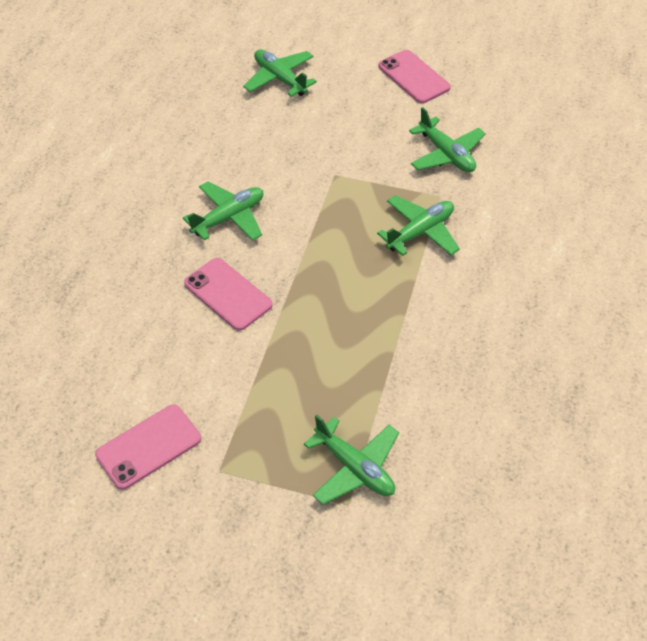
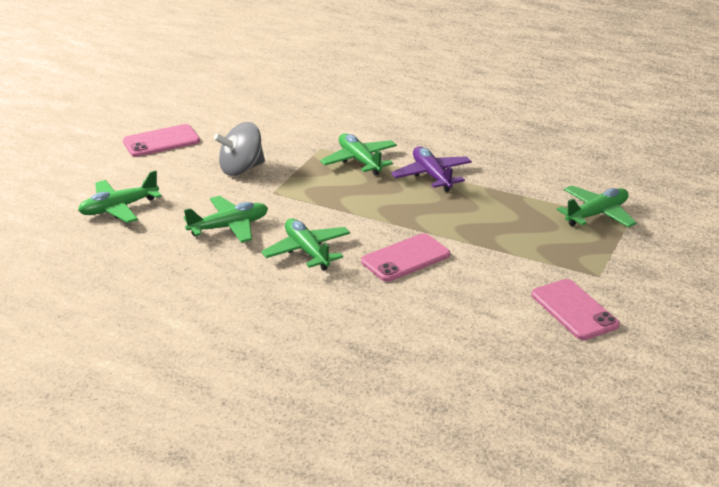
camera: 80 degrees left, 20 degrees down
green plane [409,107,486,172] -> green plane moved to [184,196,268,243]
none -> grey spinning top [214,122,265,176]
none -> purple plane [391,147,472,192]

